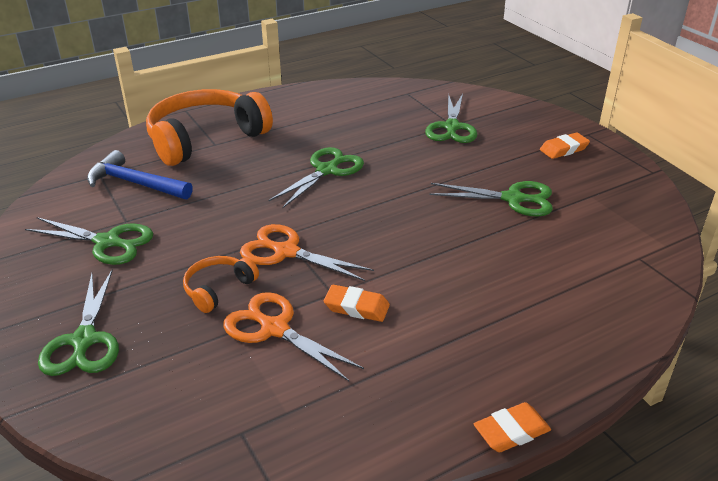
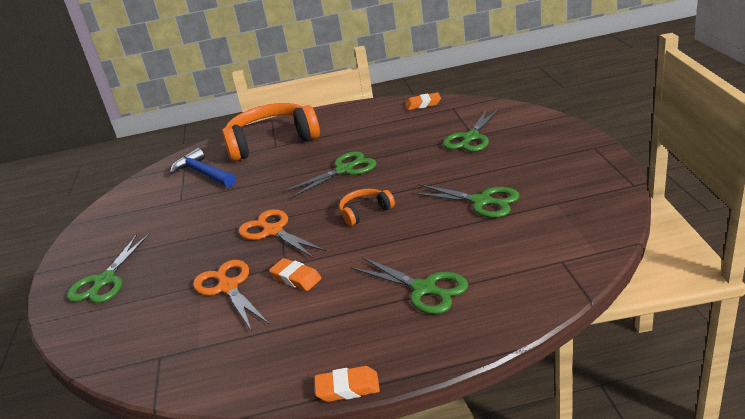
camera: 25 degrees right, 5 degrees down
green scissors [25,217,154,265] -> green scissors moved to [351,257,468,314]
orange headphones [183,256,259,313] -> orange headphones moved to [339,189,395,226]
orange eraser [540,132,590,159] -> orange eraser moved to [405,92,441,110]

